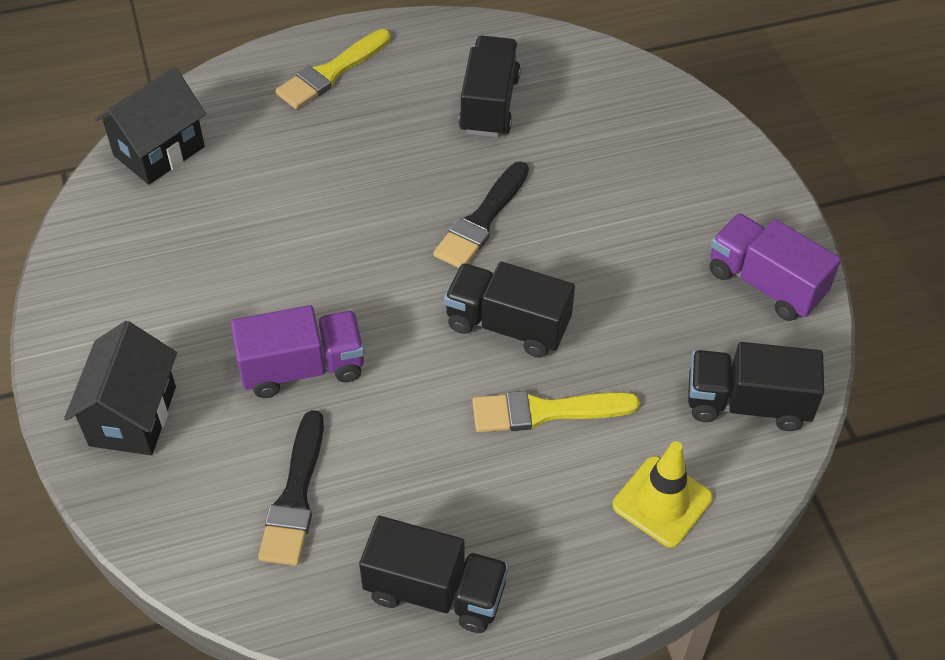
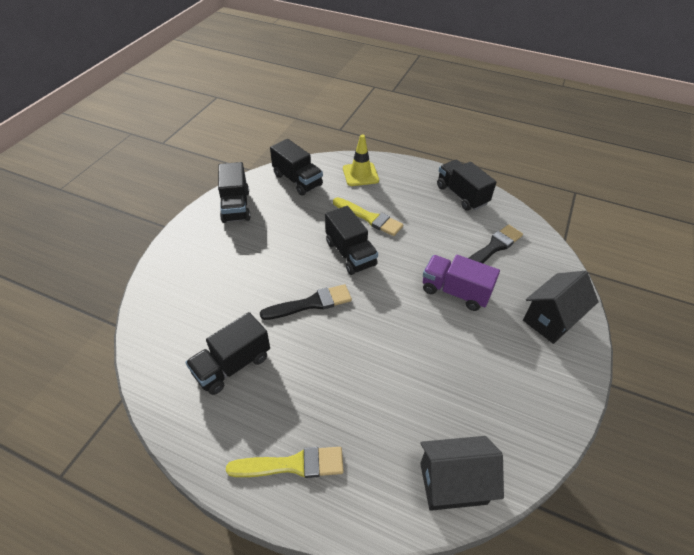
camera: 140 degrees left, 5 degrees down
purple truck [709,213,841,321] -> black truck [218,162,251,223]

